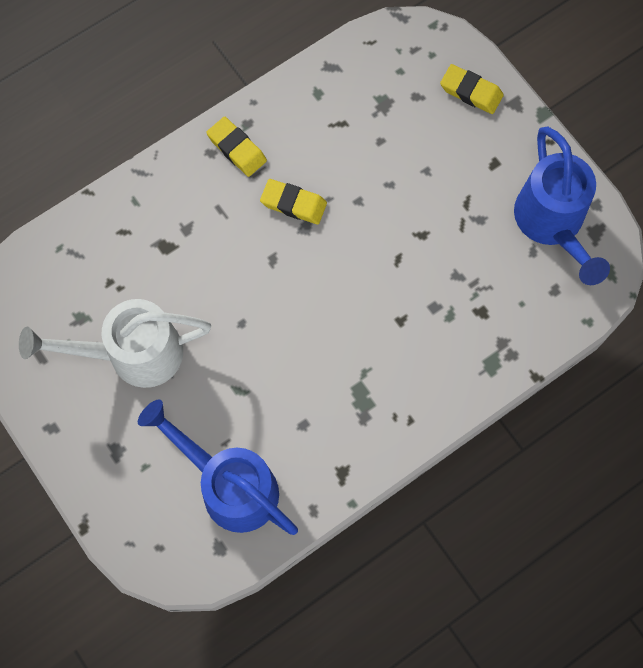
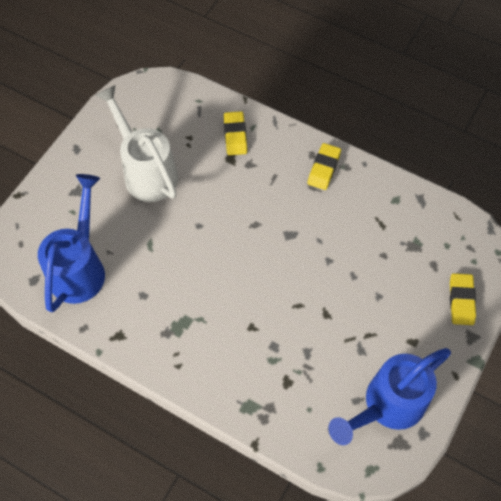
camera: 65 degrees right, 10 degrees down
yellow eraser [260,179,327,225] -> yellow eraser moved to [224,111,247,155]

